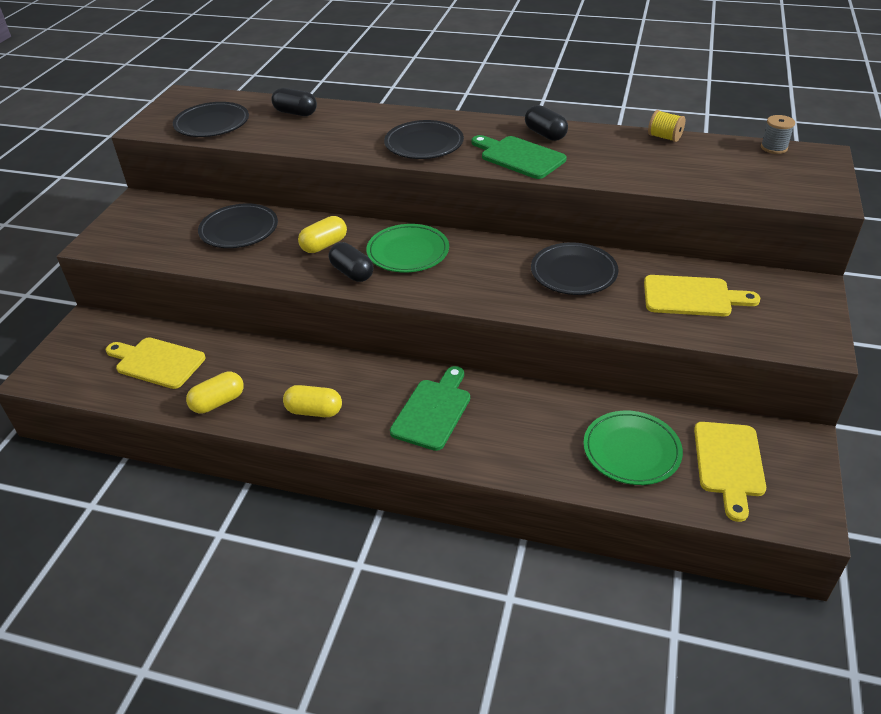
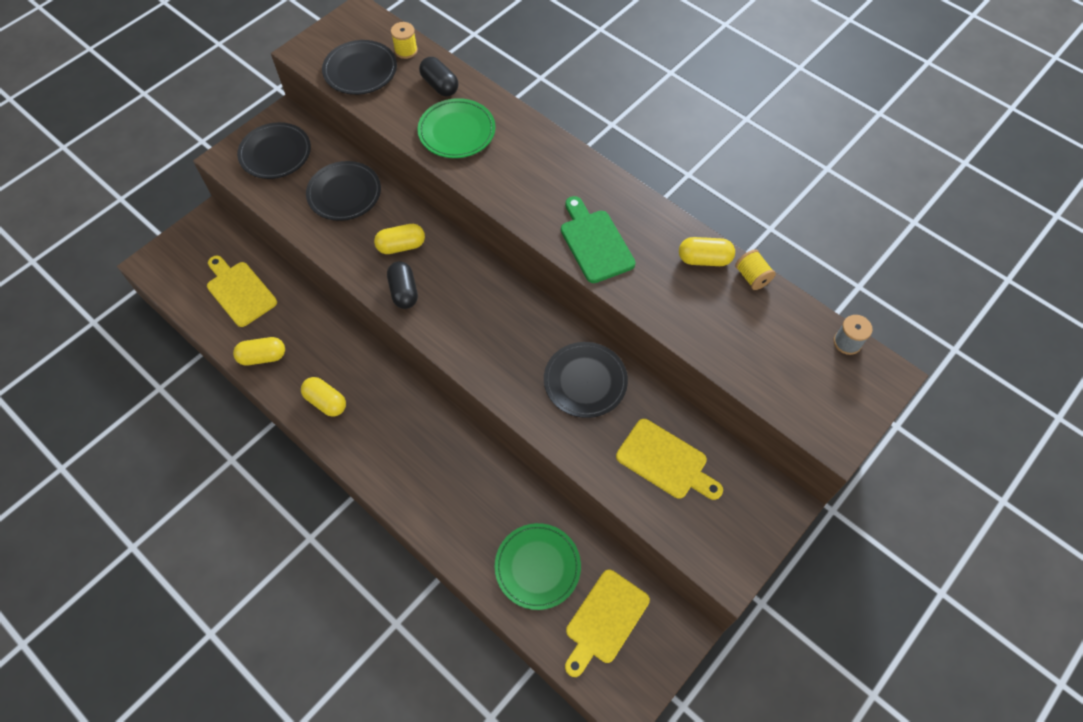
camera: 25 degrees right, 20 degrees up
green plate [366,224,449,273] -> green plate moved to [417,98,496,158]
black plate [384,120,464,159] -> black plate moved to [237,122,311,179]
green cutting board [390,366,470,451] -> none
black capsule [525,105,568,141] -> none
none -> yellow spool [391,22,418,59]
none -> yellow capsule [679,237,735,266]

